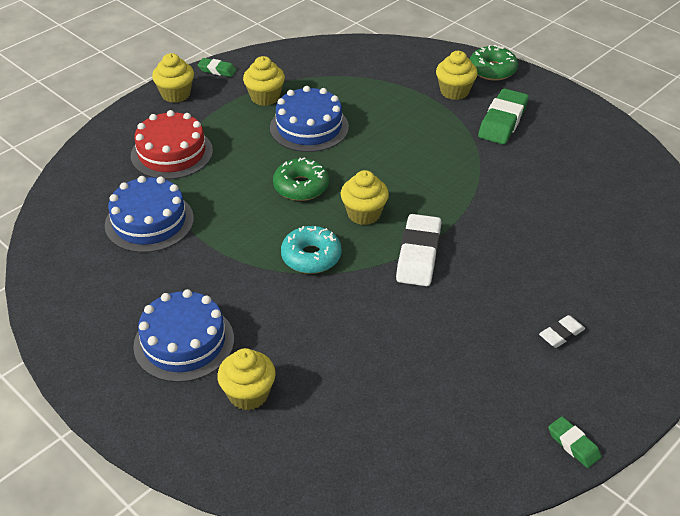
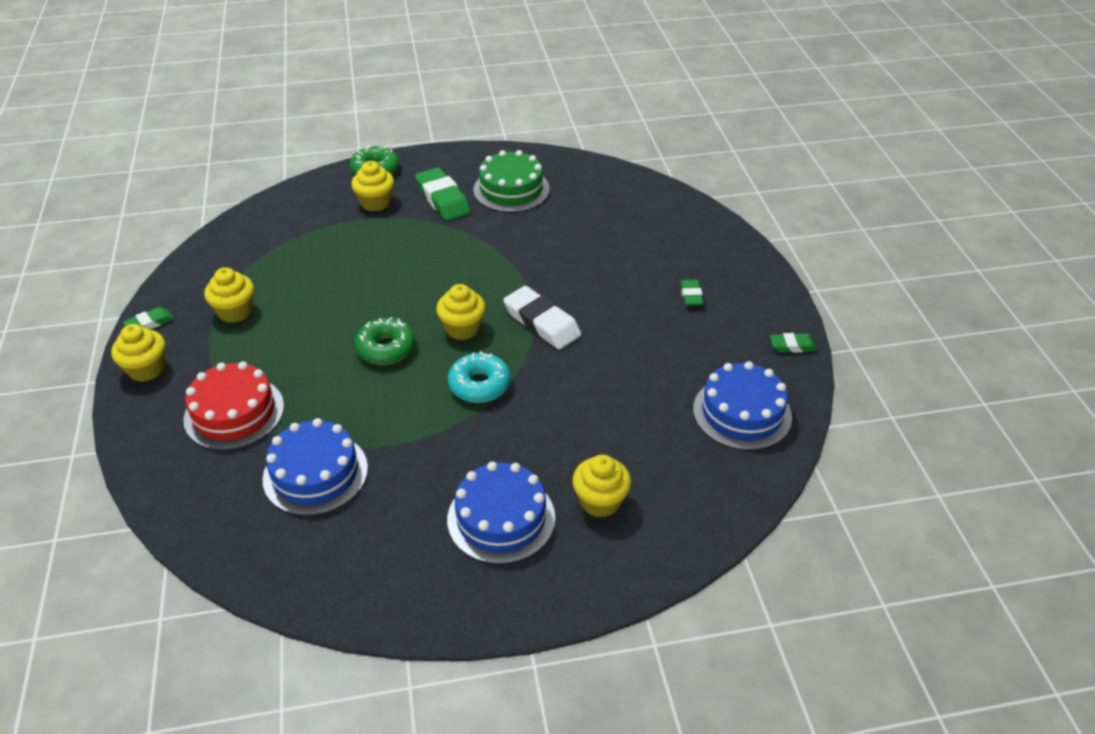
camera: 55 degrees left, 0 degrees up
blue cake [270,86,349,152] -> blue cake moved to [693,361,792,450]
white eraser [539,315,585,348] -> green eraser [680,280,703,306]
none -> green cake [473,150,549,212]

